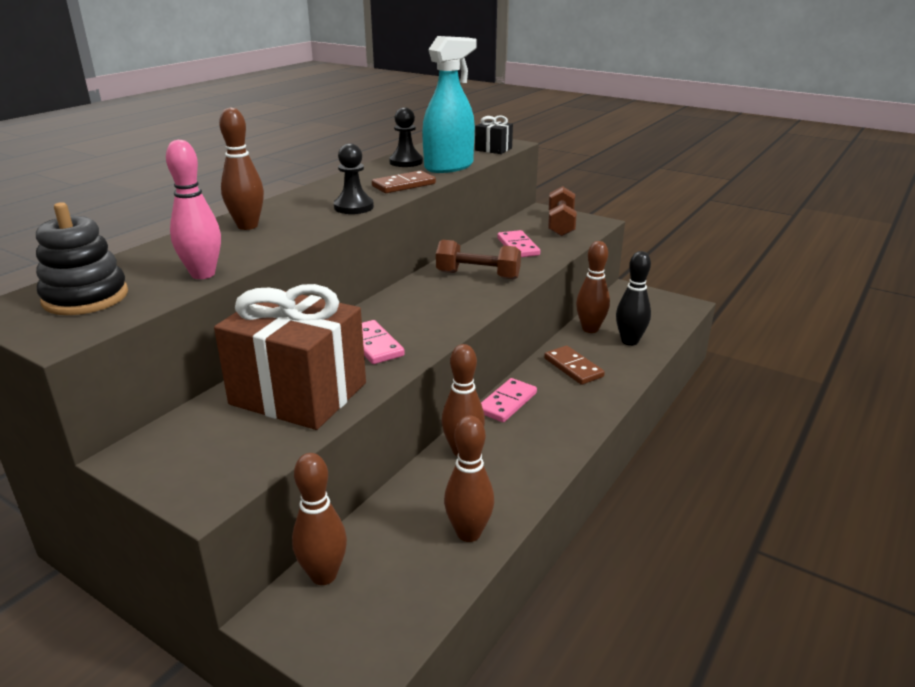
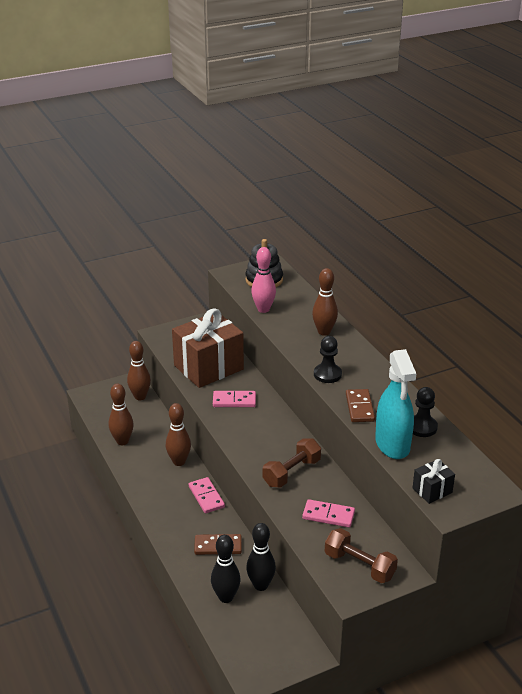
camera: 120 degrees right, 5 degrees up
brown bowling pin [576,241,610,333] -> black bowling pin [246,523,276,591]

